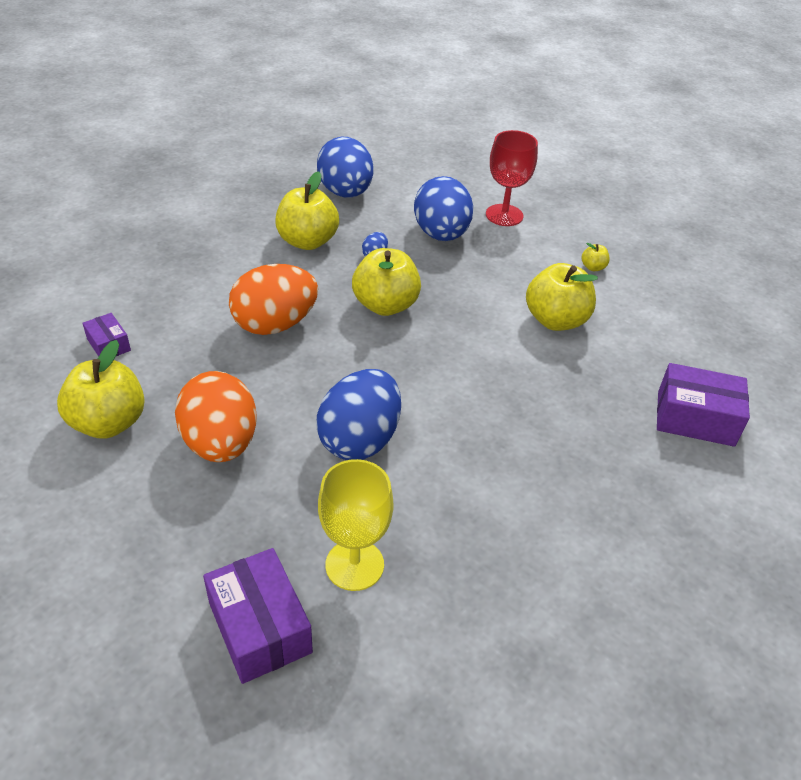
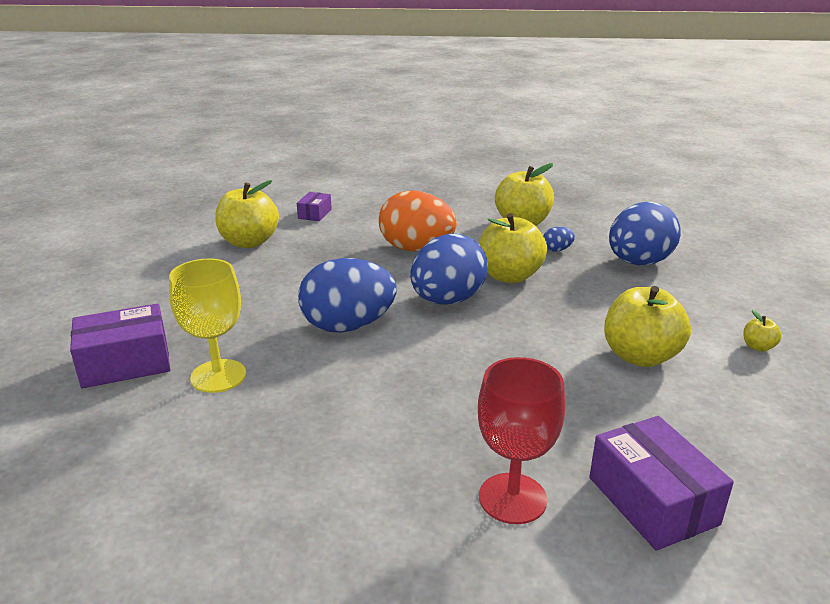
camera: 55 degrees right, 15 degrees down
orange egg [175,371,257,462] -> none
purple box [203,548,313,684] -> purple box turned 45 degrees clockwise [70,304,171,388]
blue egg [317,137,373,198] -> blue egg moved to [410,234,488,305]
red goblet [486,130,538,226] -> red goblet moved to [478,357,565,524]

